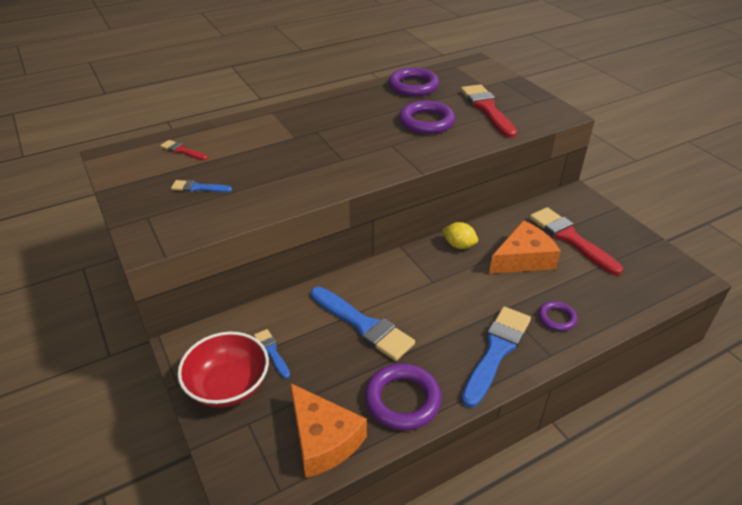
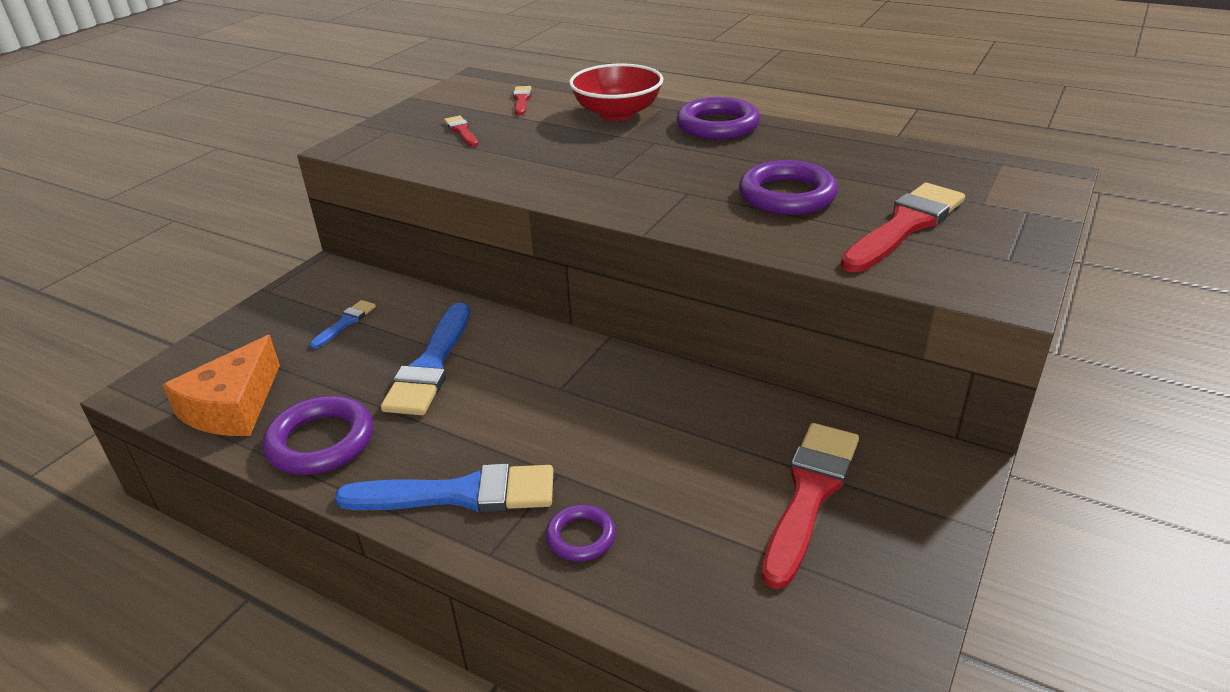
camera: 60 degrees right, 5 degrees down
blue brush [171,180,232,192] -> red brush [444,116,478,147]
red bowl [178,332,269,407] -> red bowl moved to [569,64,664,121]
purple ring [388,67,439,96] -> purple ring moved to [677,97,760,140]
yellow lemon [442,222,478,249] -> none
orange cheese [489,220,561,274] -> none

